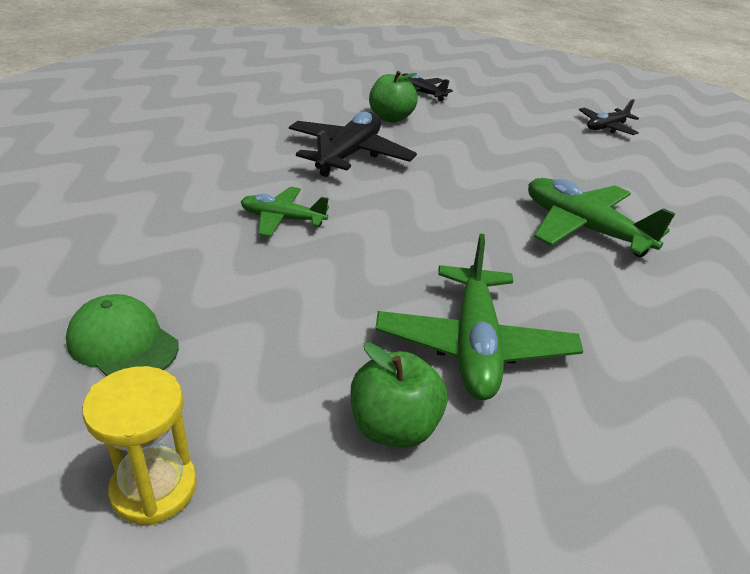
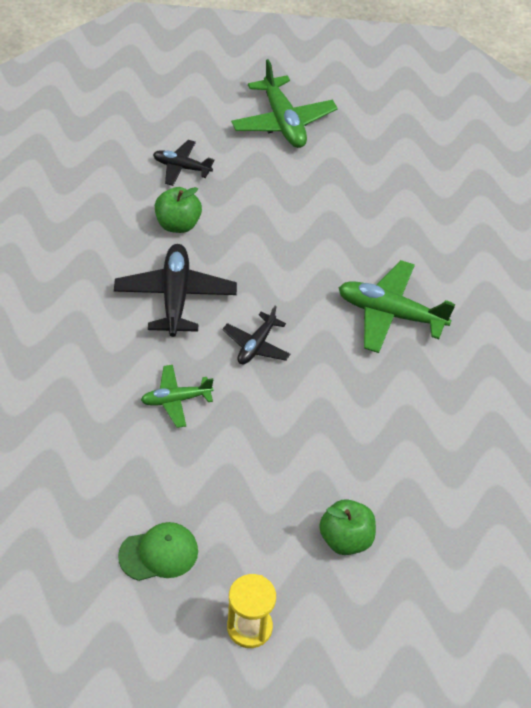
camera: 25 degrees left, 15 degrees up
green cap [66,294,179,376] -> green cap turned 150 degrees clockwise [118,522,198,581]
green plane [375,234,583,400] -> green plane moved to [231,59,338,148]
black plane [579,99,639,135] -> black plane moved to [222,306,291,364]

